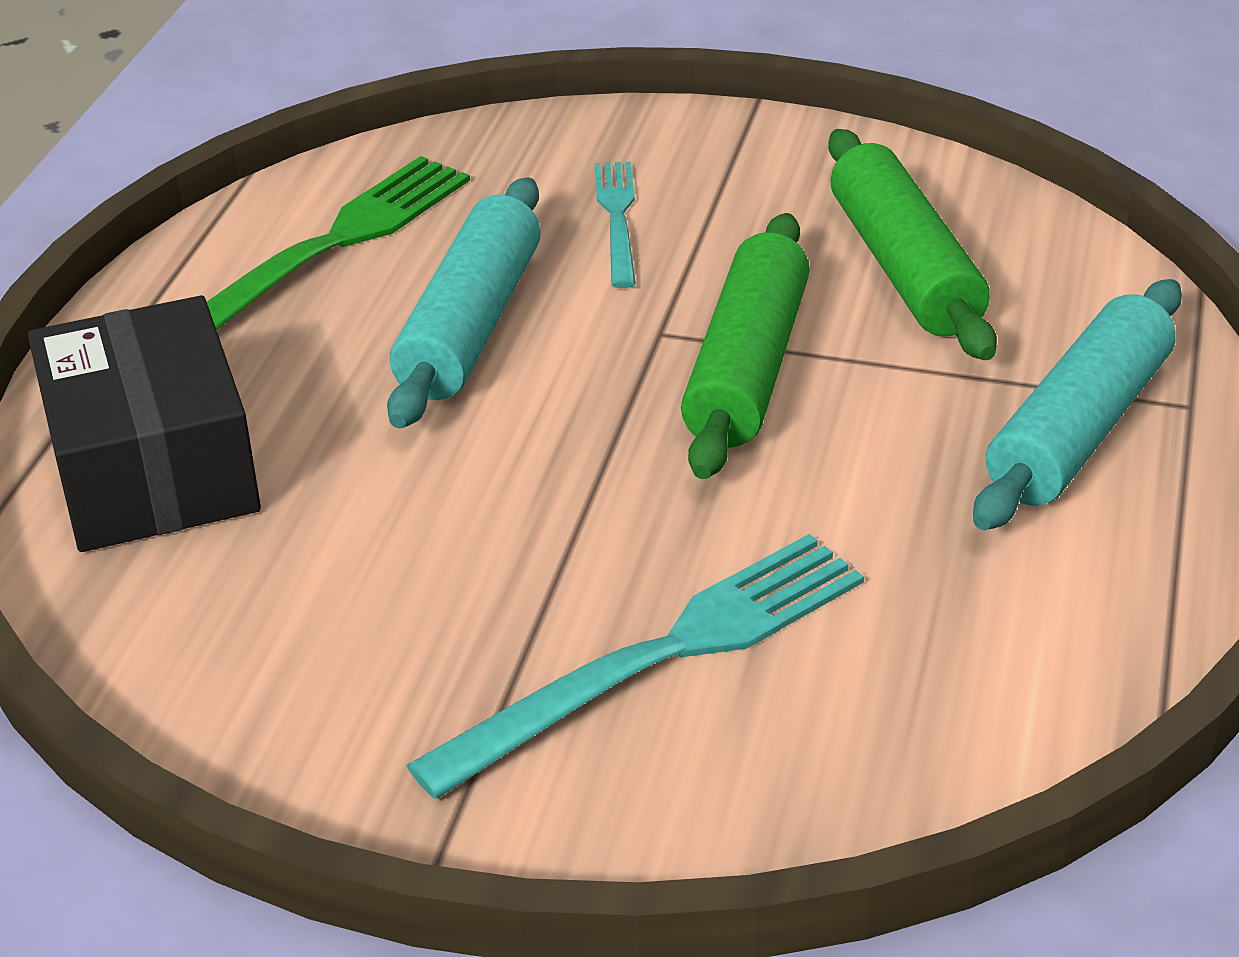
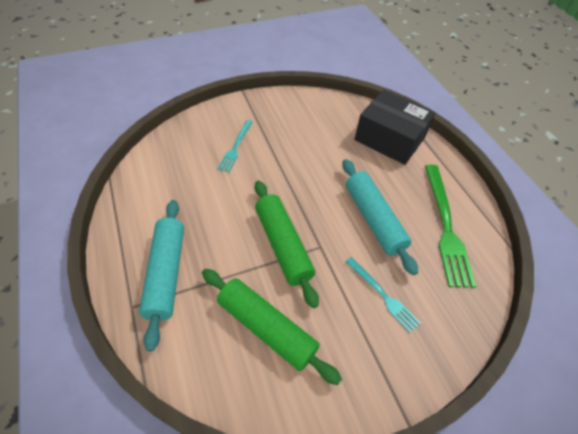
camera: 140 degrees right, 15 degrees up
turquoise fork [406,534,864,799] -> turquoise fork [217,120,253,172], size x0.57

